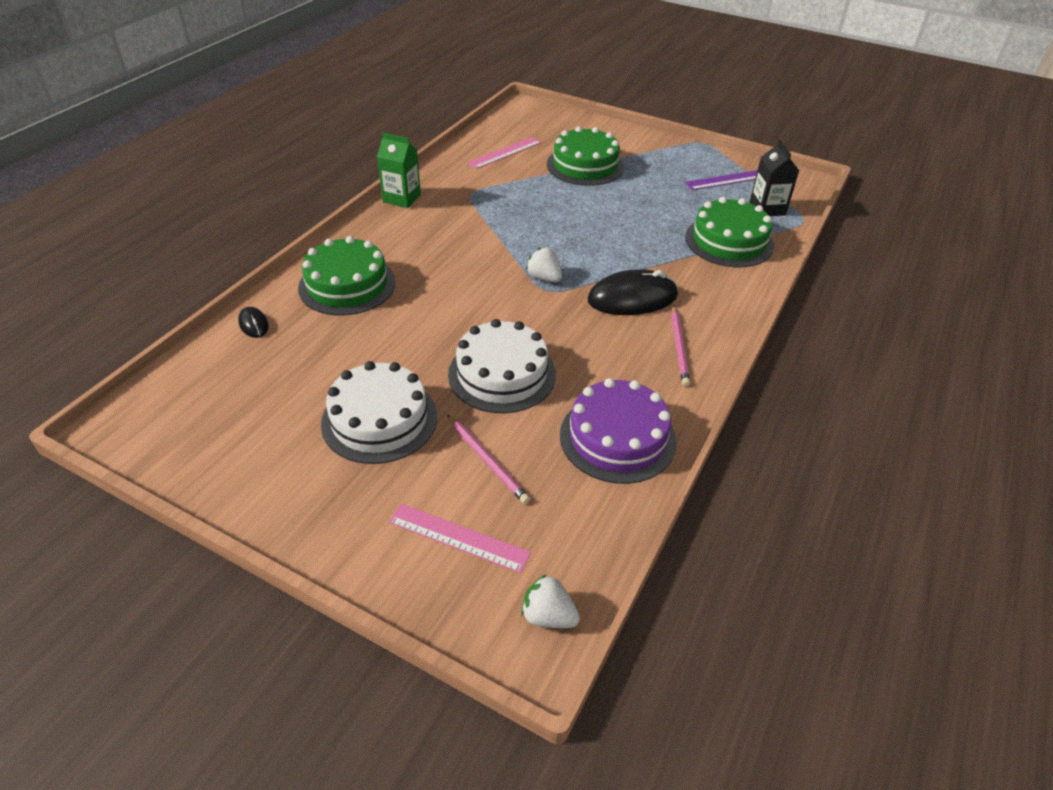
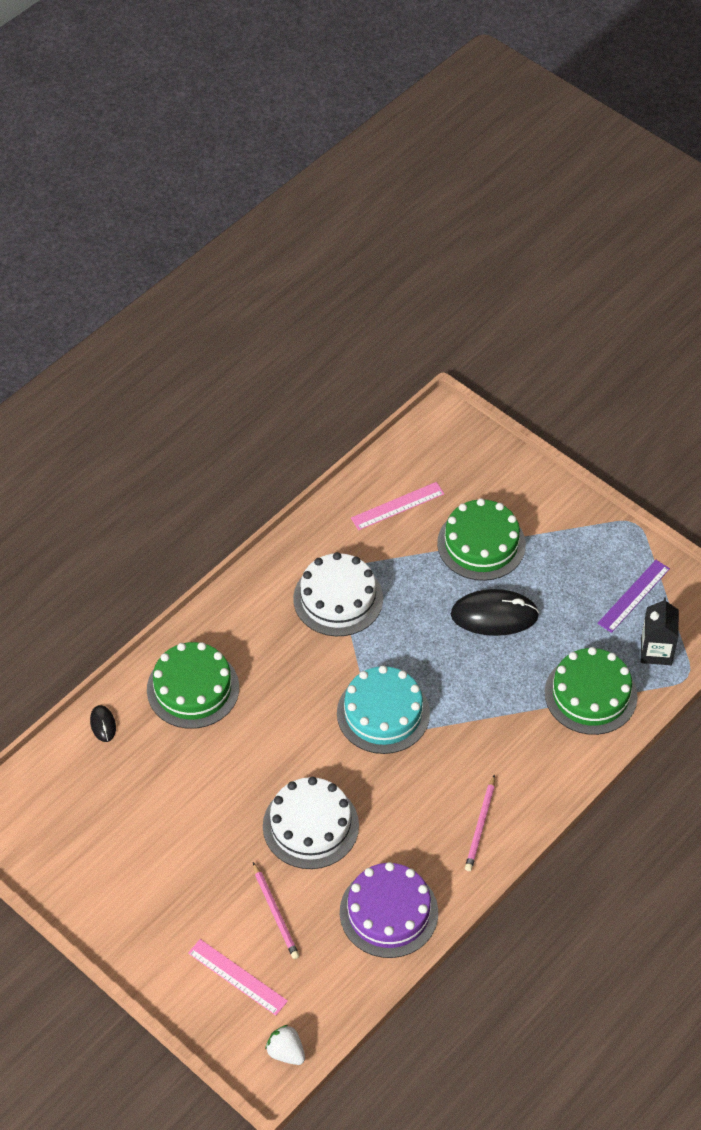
camera: 15 degrees right, 10 degrees up
white cake [321,361,437,464] -> white cake moved to [293,552,383,636]
green carton [377,133,421,208] -> none
white strawberry [526,247,562,282] -> turquoise cake [337,665,430,754]
black mouse [588,269,678,315] -> black mouse moved to [451,589,539,636]
purple ruler [685,170,757,190] -> purple ruler turned 45 degrees counterclockwise [597,560,670,633]

